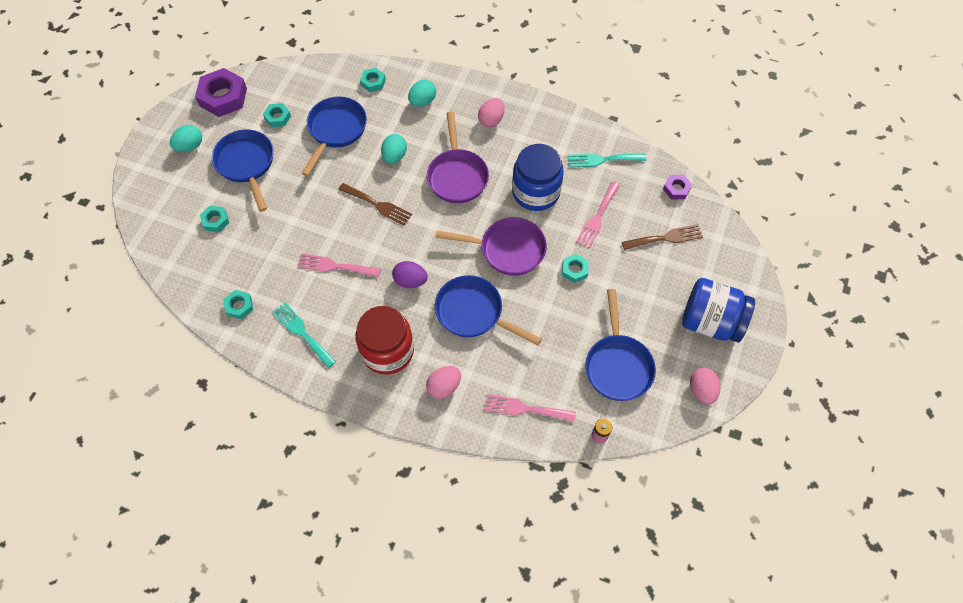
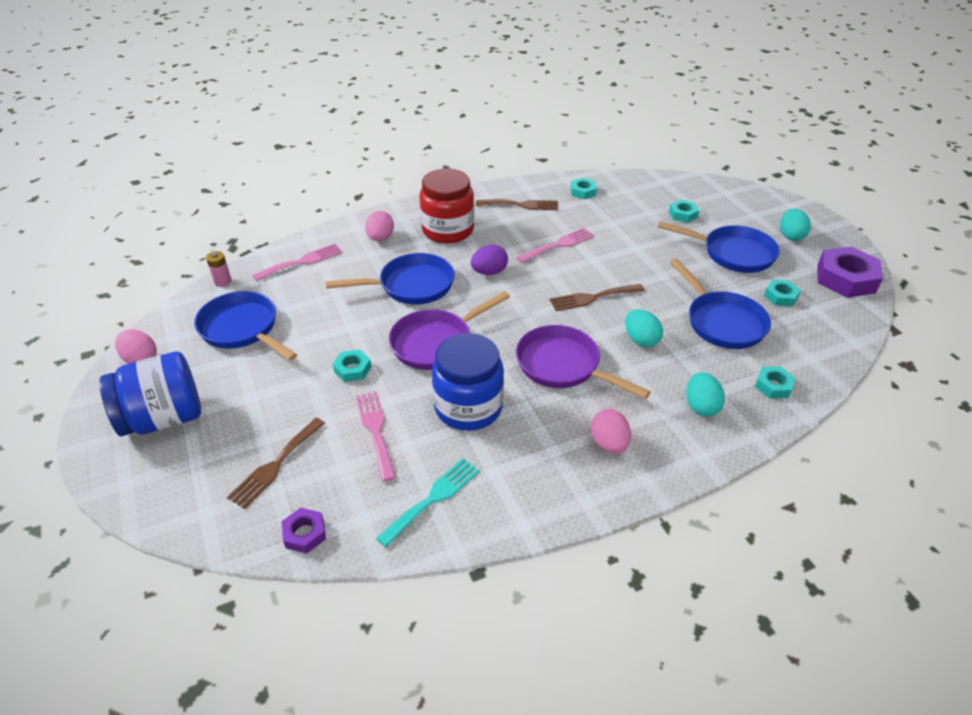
camera: 135 degrees right, 20 degrees down
turquoise fork [273,302,336,368] -> brown fork [476,199,558,210]

